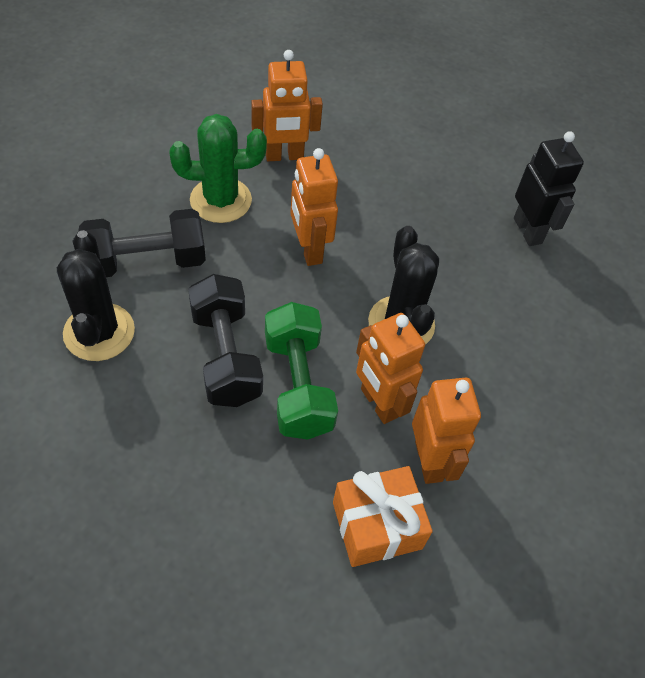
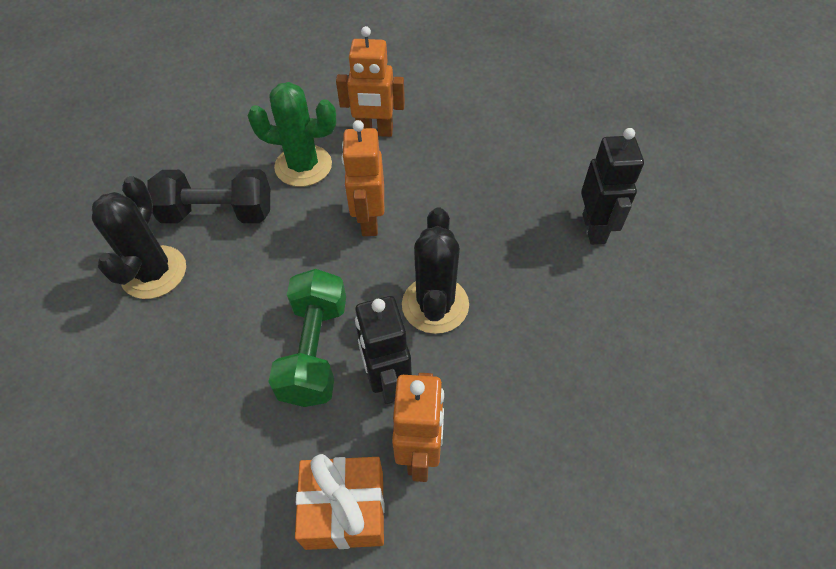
camera: 20 degrees right, 0 degrees up
black dumbbell [188,274,263,407] -> none
orange robot [356,313,425,424] -> black robot [355,296,412,404]

